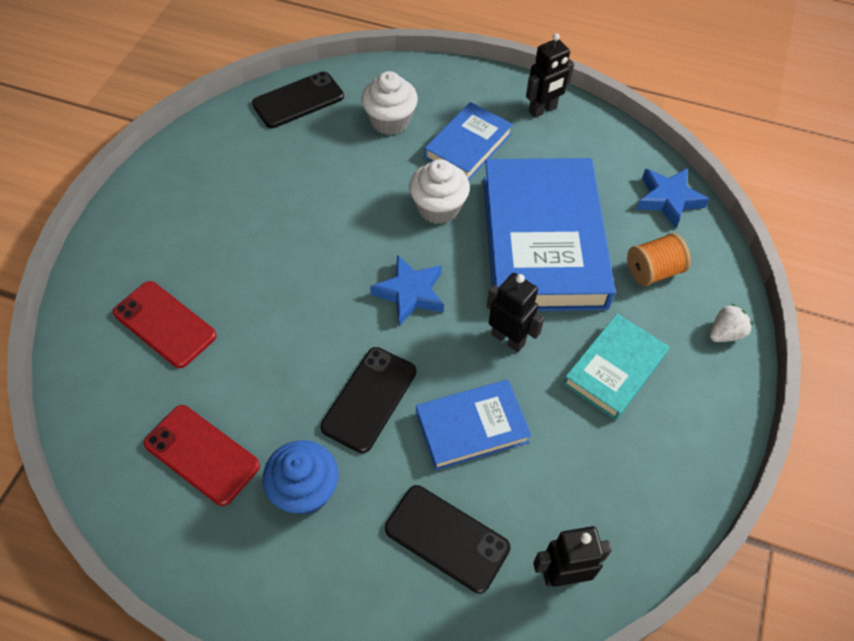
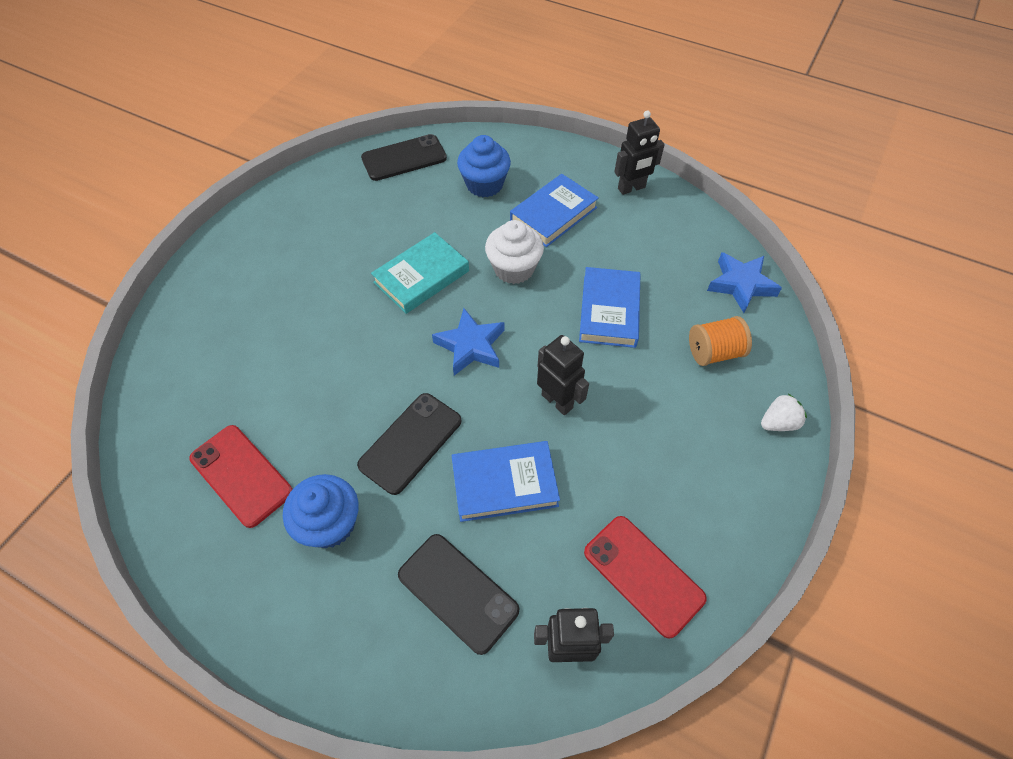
camera: 10 degrees right, 0 degrees up
red phone [113,281,216,368] -> red phone moved to [584,516,707,639]
white cupcake [361,71,418,135] -> blue cupcake [457,135,511,197]
blue book [483,158,616,311] -> blue book [579,267,640,348], size x0.51
turquoise book [563,314,670,420] -> turquoise book moved to [371,232,469,314]

